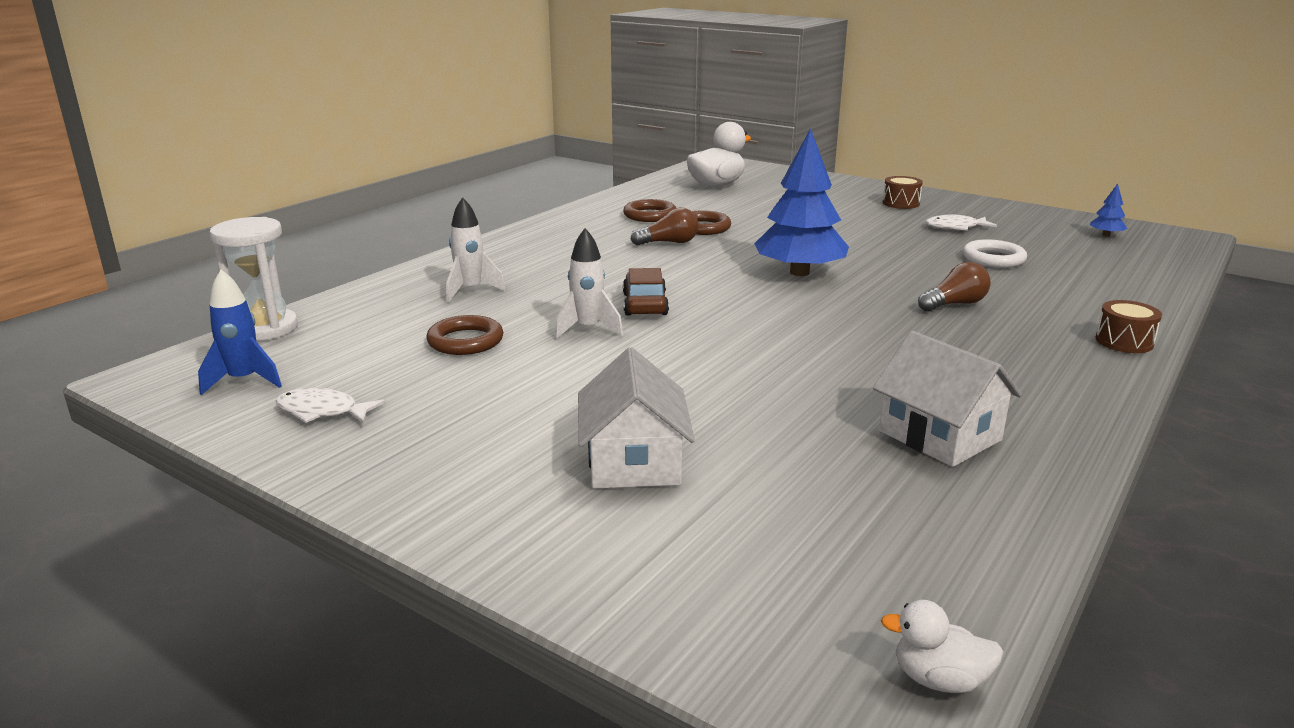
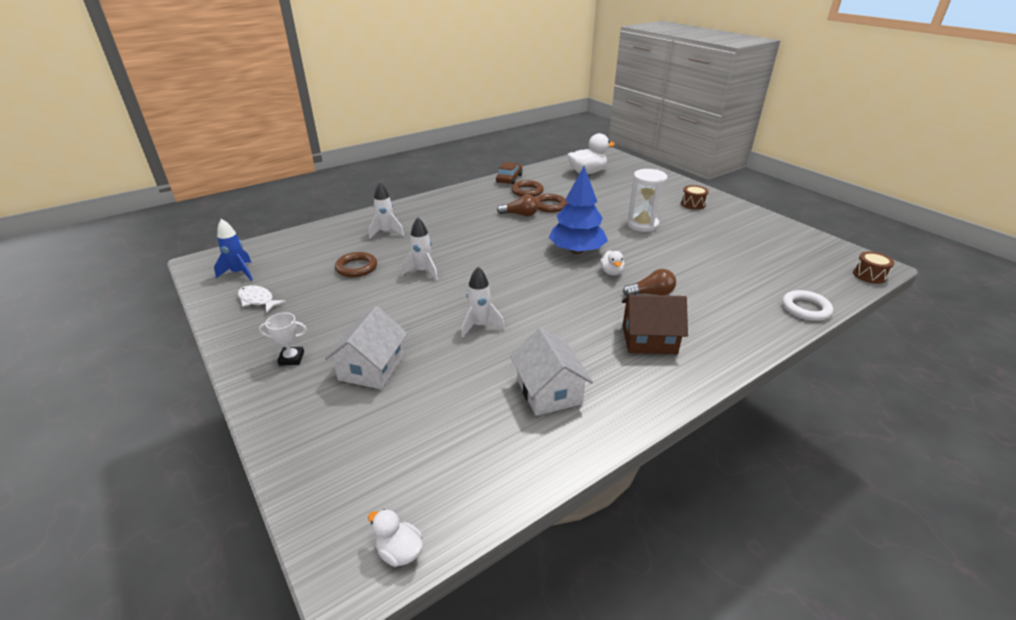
camera: 20 degrees right, 10 degrees up
white hourglass [210,217,298,341] -> white hourglass moved to [627,169,668,232]
brown car [623,268,669,316] -> brown car moved to [496,162,523,185]
white fish [925,215,997,231] -> none
white ring [963,239,1027,268] -> white ring moved to [782,290,833,321]
blue tree [1090,184,1128,236] -> none
brown drum [1095,300,1162,353] -> brown drum moved to [853,251,895,284]
none -> white trophy [259,313,307,366]
none -> white rocket [461,267,505,338]
none -> white duck [600,250,624,276]
none -> brown house [622,295,688,354]

